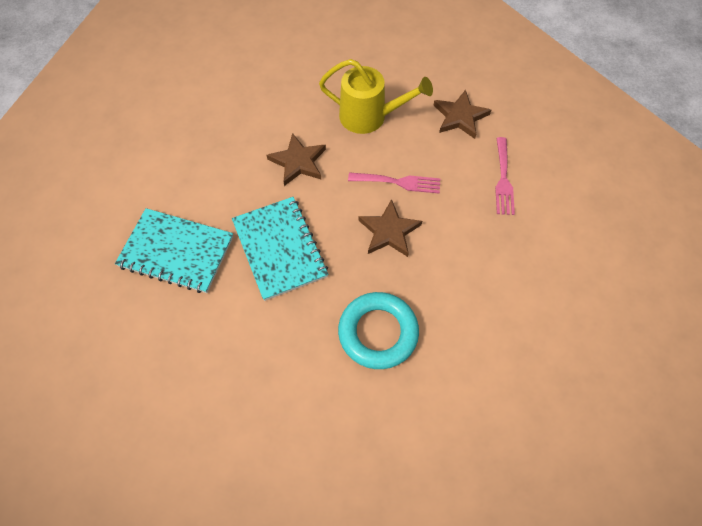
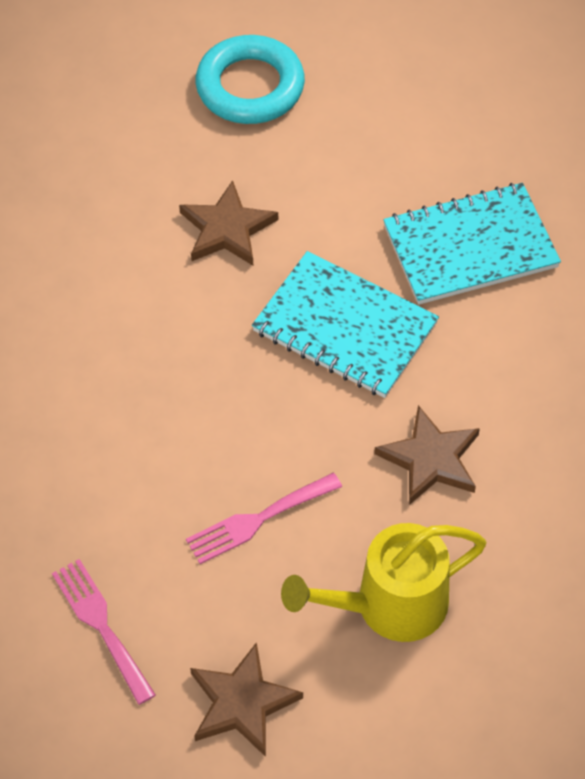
camera: 145 degrees right, 5 degrees down
turquoise ring [338,292,419,369] -> turquoise ring moved to [196,35,305,124]
brown star [358,199,422,257] -> brown star moved to [179,180,278,265]

